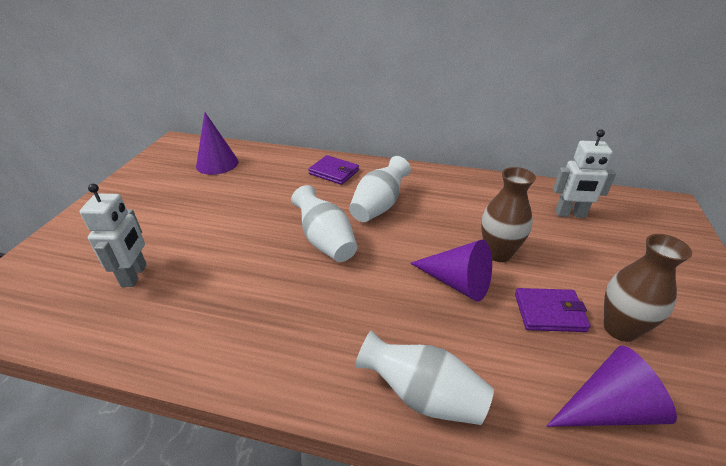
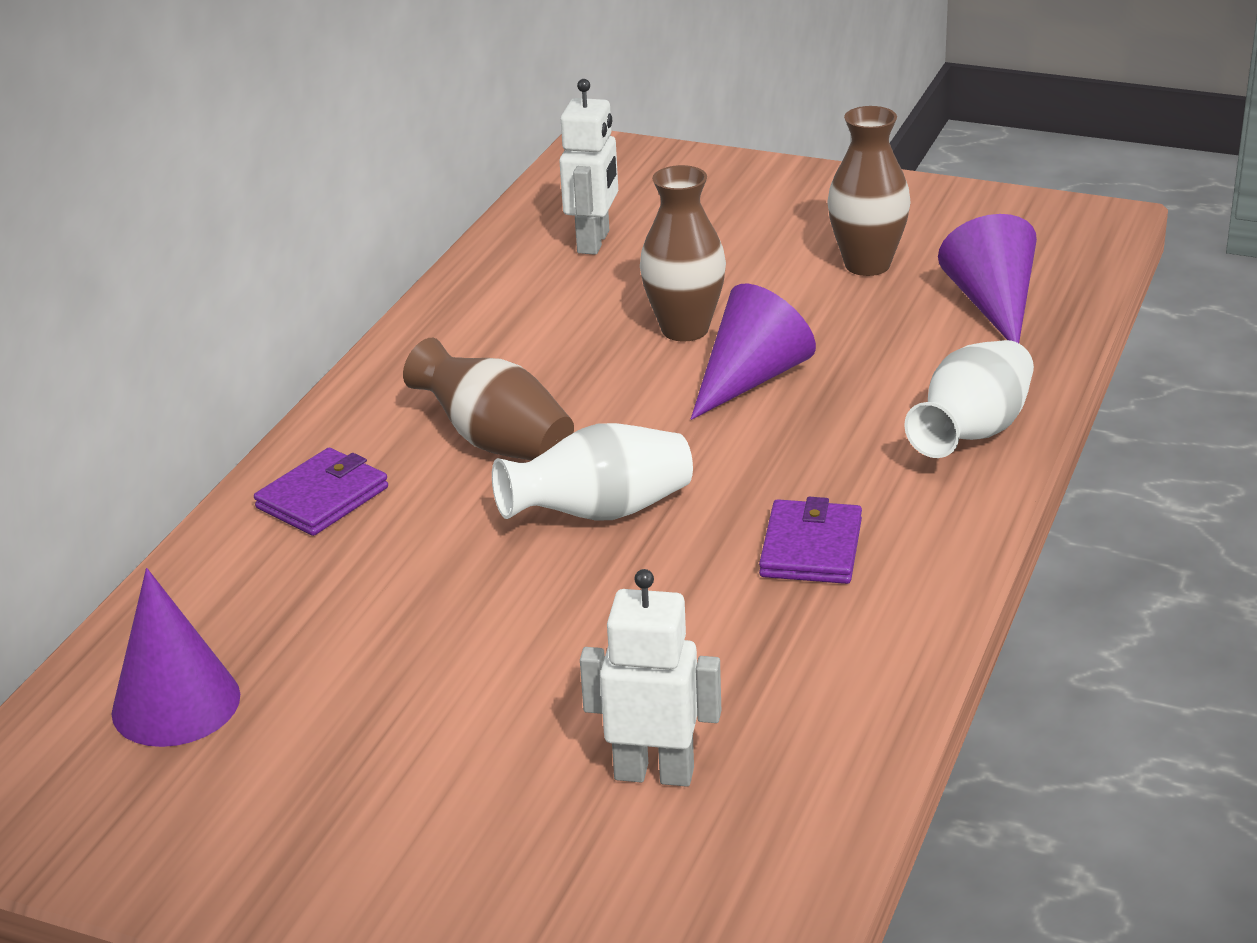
camera: 80 degrees left, 5 degrees down
white vase [349,156,411,222] -> brown vase [403,338,574,461]
purple wallet [515,288,591,332] -> purple wallet moved to [759,497,862,584]

